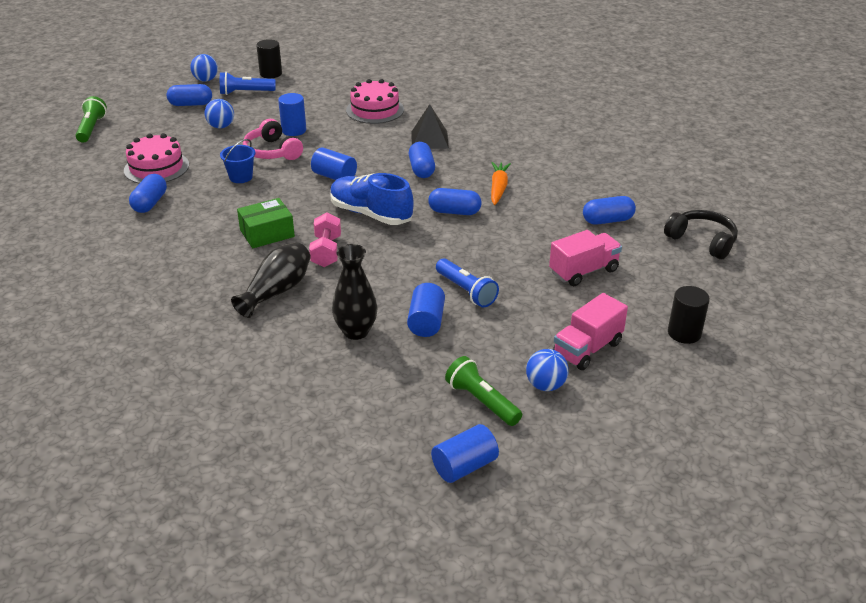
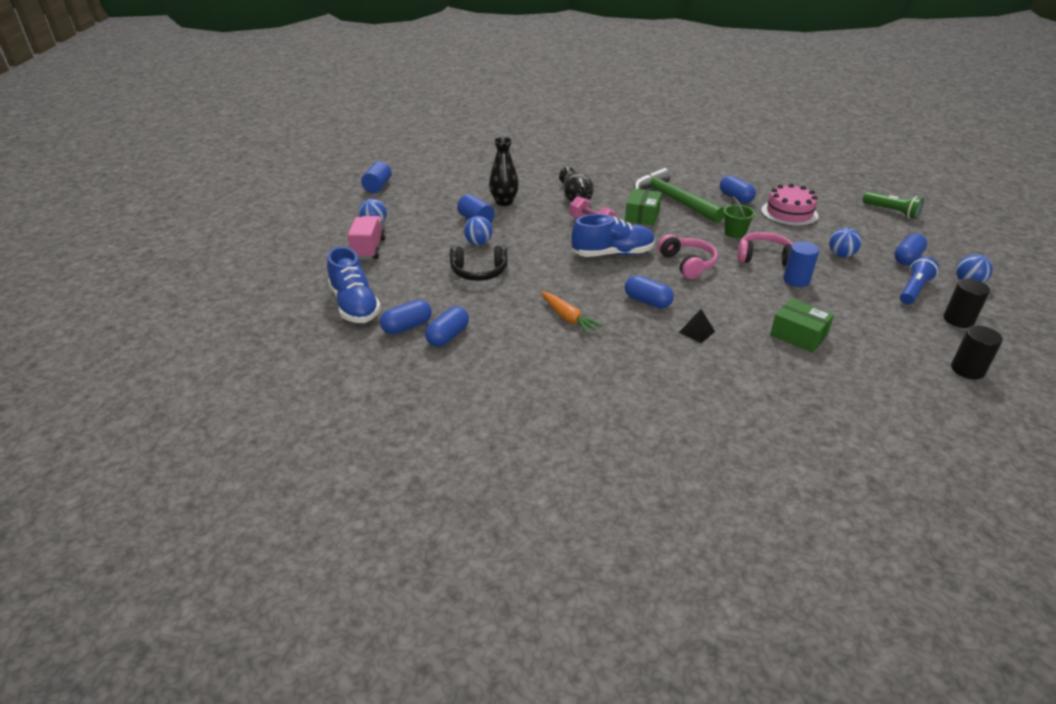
camera: 135 degrees right, 0 degrees up
blue bucket [220,139,255,183] -> green bucket [723,197,756,238]
blue cylinder [311,147,357,180] -> pink headphones [658,234,718,279]
pink cake [346,79,404,124] -> green box [770,299,834,353]
black pyramid [411,104,449,149] -> black pyramid [679,309,715,343], size x0.62
blue capsule [428,188,482,215] -> blue capsule moved to [380,299,432,334]
blue flashlight [436,258,499,308] -> blue ball [464,216,493,245]
green flashlight [445,356,522,426] -> none
pink truck [549,230,622,286] -> none
black headphones [664,210,738,259] -> black headphones moved to [450,245,507,281]
black cylinder [668,286,710,344] -> black cylinder moved to [951,326,1003,379]
none -> blue shoe [327,247,381,323]
none -> green hammer [633,168,725,223]

